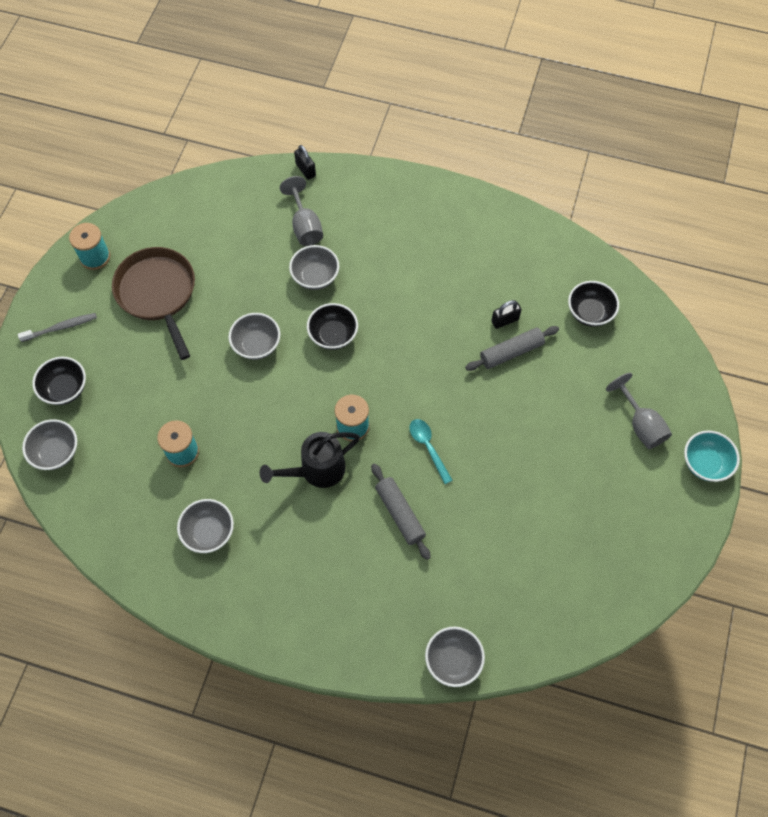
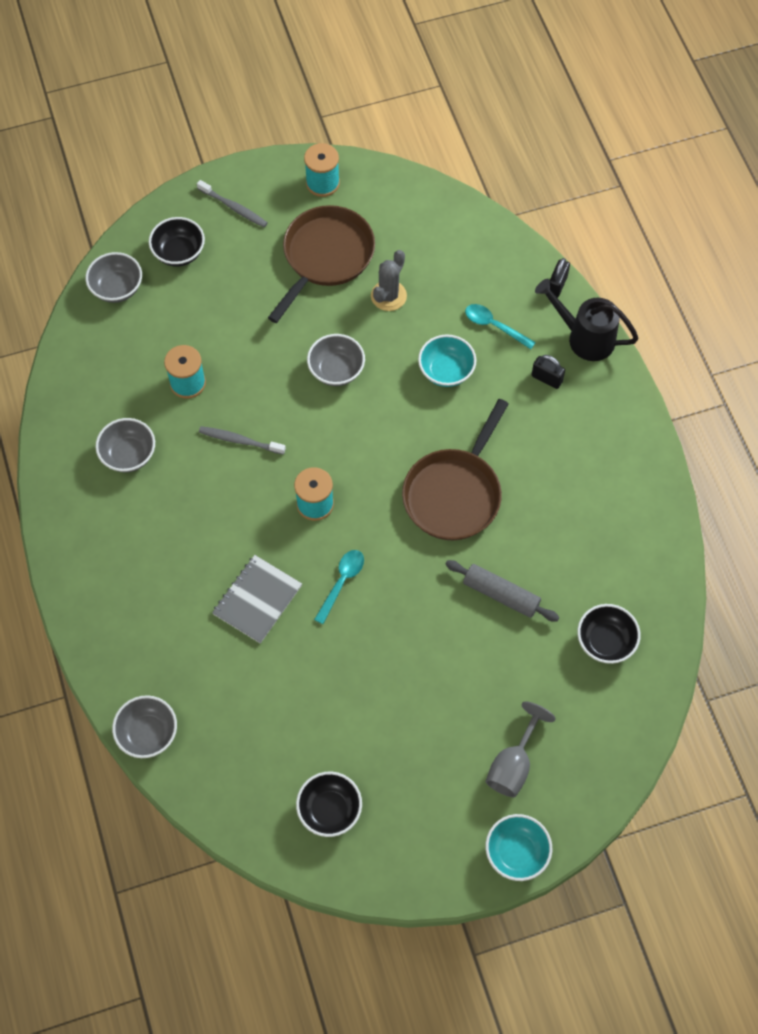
camera: 55 degrees right, 0 degrees up
black watering can [259,432,360,488] -> black watering can moved to [535,279,639,361]
grey goblet [280,176,323,246] -> turquoise spoon [465,304,536,349]
grey bowl [289,245,339,290] -> turquoise bowl [418,334,477,387]
black bowl [307,303,358,350] -> black bowl moved to [296,771,362,837]
grey rolling pin [371,463,431,560] -> grey notebook [212,555,302,644]
black padlock [491,300,521,329] -> black padlock moved to [531,355,565,389]
none -> grey toothbrush [199,426,286,455]
none -> grey cactus [371,250,407,311]
none -> brown pan [402,399,509,540]

